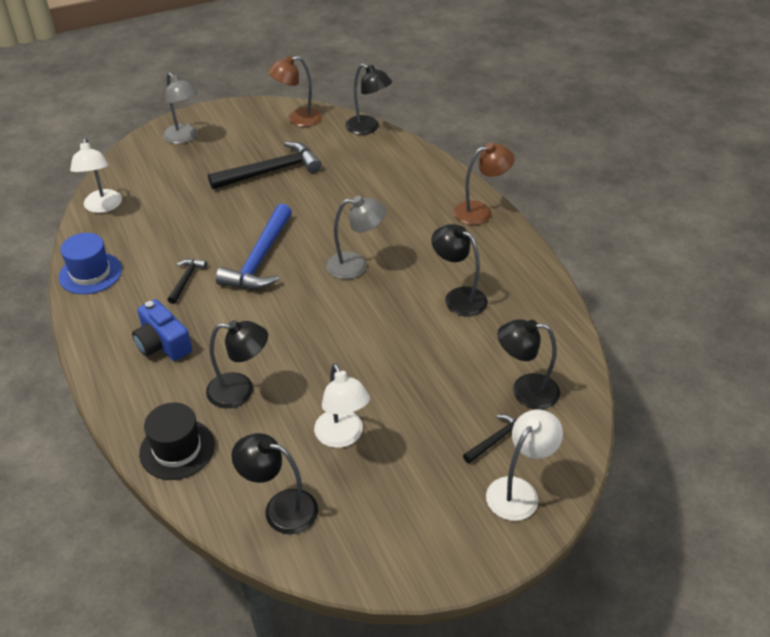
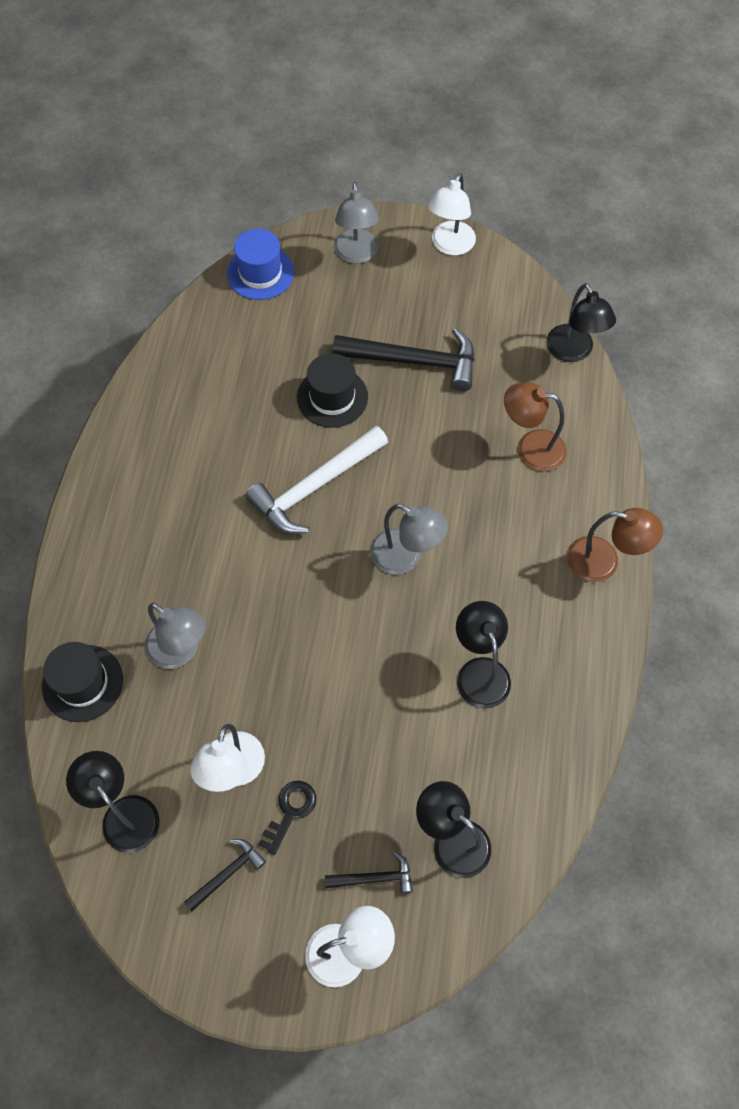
camera: 35 degrees right, 20 degrees up
blue hat [59,233,122,294] -> blue hat moved to [227,229,294,300]
white lamp [70,138,122,213] -> white lamp moved to [428,173,476,255]
blue camera [132,299,192,361] -> none
black hammer [168,259,207,304] -> black hammer moved to [184,839,266,912]
black lamp [206,320,268,408] -> grey lamp [145,603,206,669]
blue hammer [216,204,292,289] -> white hammer [245,426,388,534]
brown lamp [268,56,322,127] -> brown lamp moved to [504,382,567,472]
none -> black key [258,781,316,855]
none -> black hat [297,353,368,428]

